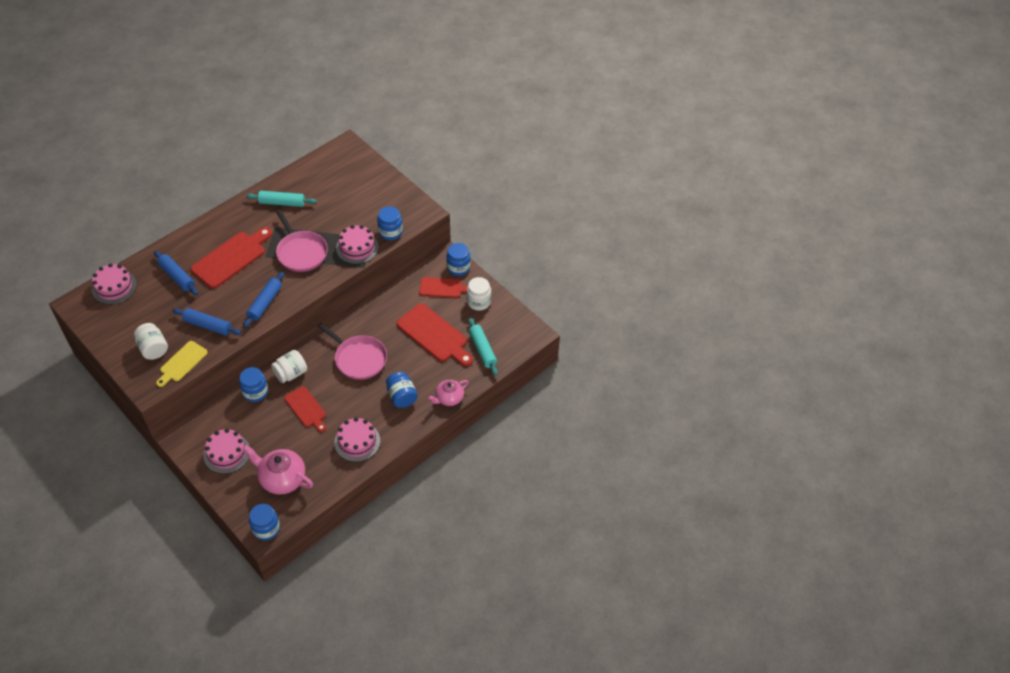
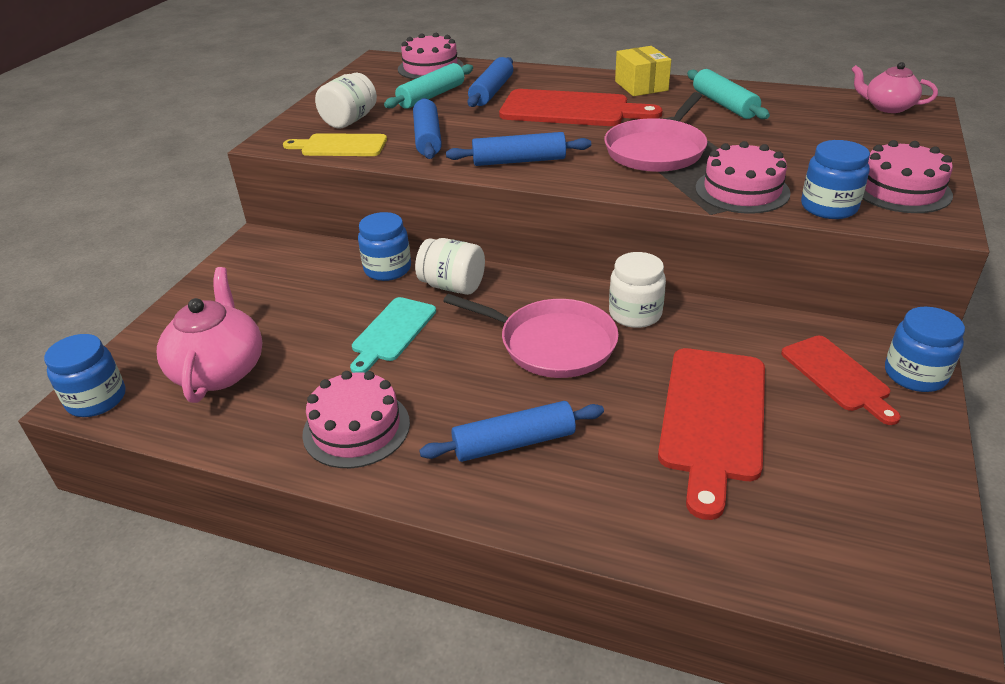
camera: 65 degrees right, 15 degrees down
pink cake [204,429,250,474] -> pink cake moved to [863,140,953,213]
red cutting board [284,386,326,432] -> turquoise cutting board [350,297,436,373]
pink pan [317,323,387,380] -> pink pan turned 75 degrees counterclockwise [444,294,619,378]
blue jar [386,372,418,408] -> blue rolling pin [419,401,604,462]
pink teapot [428,380,469,406] -> pink teapot moved to [851,62,938,113]
white jar [467,277,491,311] -> white jar moved to [609,252,666,328]
turquoise rolling pin [468,318,498,376] -> turquoise rolling pin moved to [384,63,473,109]
none -> yellow box [615,46,671,96]

